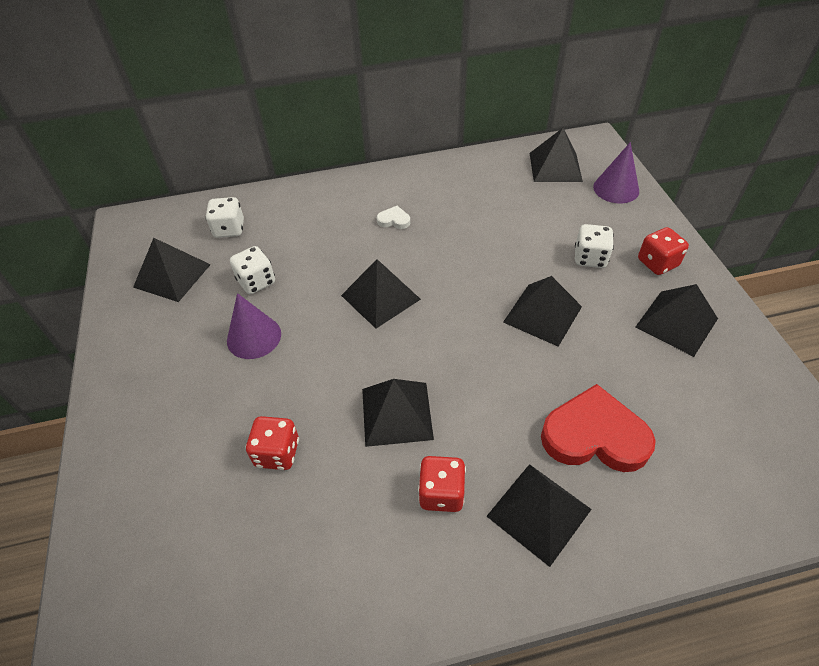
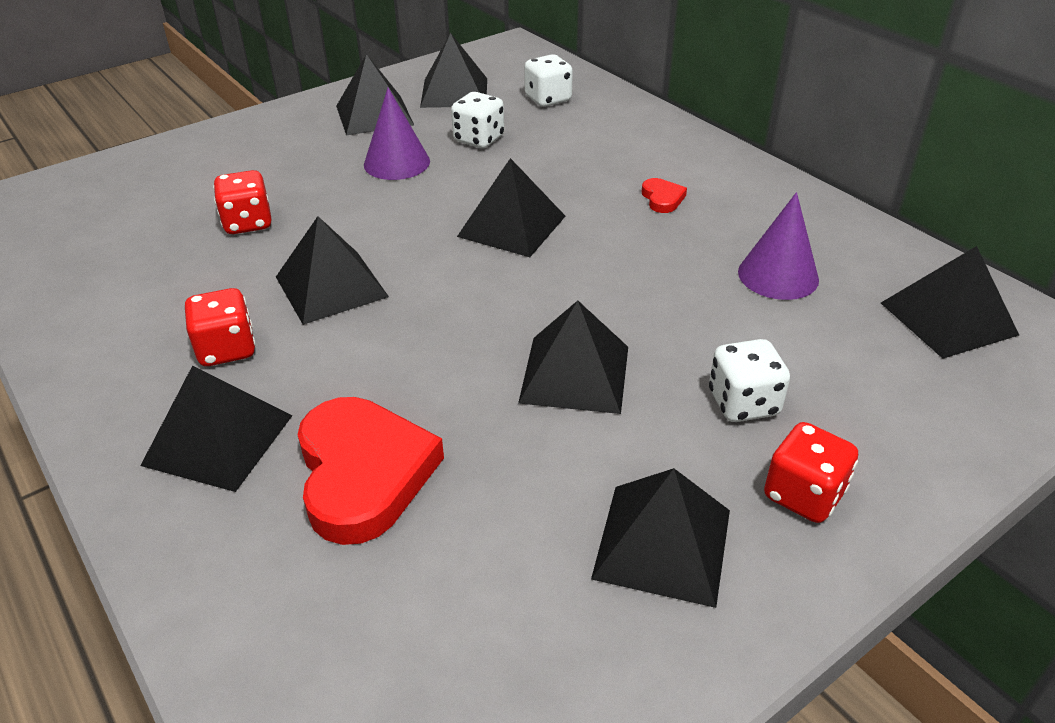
camera: 65 degrees right, 10 degrees down
white heart [377,206,410,229] -> red heart [642,178,687,213]
purple cone [593,142,639,203] -> purple cone moved to [738,192,819,300]
none -> black pyramid [336,54,414,135]

